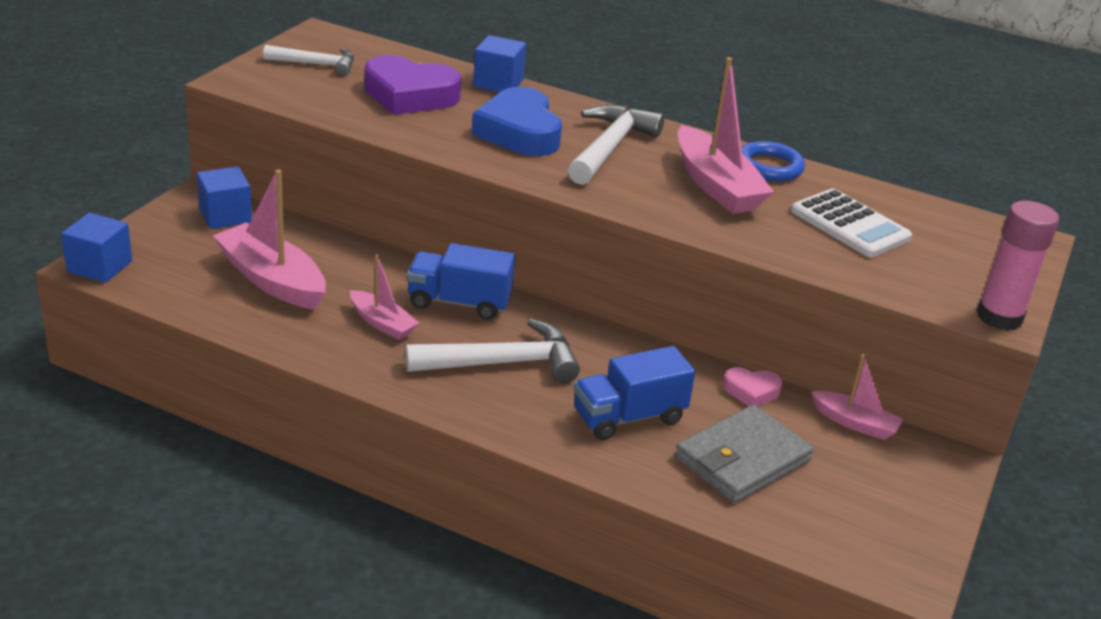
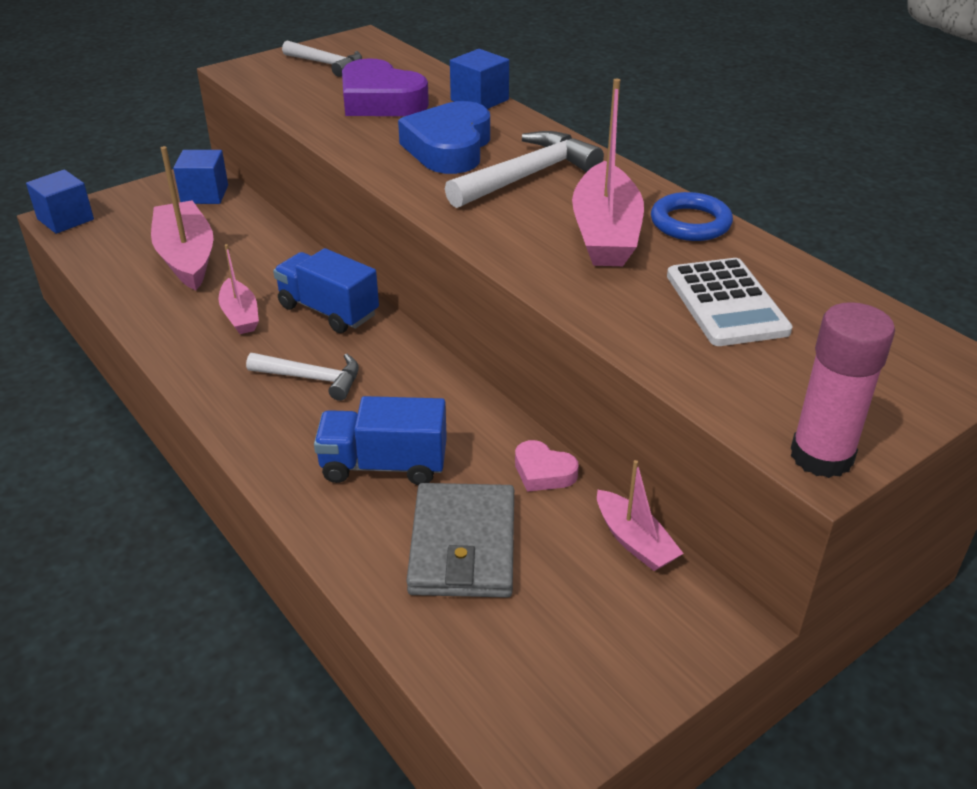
camera: 30 degrees right, 5 degrees up
white hammer [405,319,580,383] -> white hammer [246,353,359,401], size x0.64
grey wallet [675,405,814,503] -> grey wallet turned 75 degrees counterclockwise [406,483,514,598]

